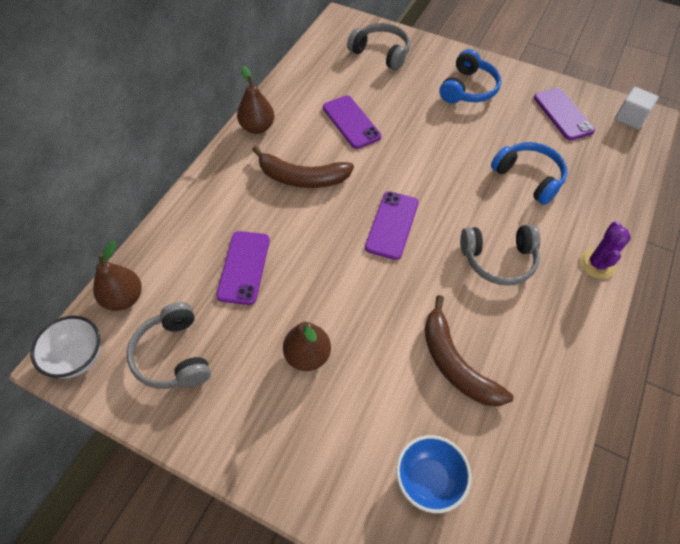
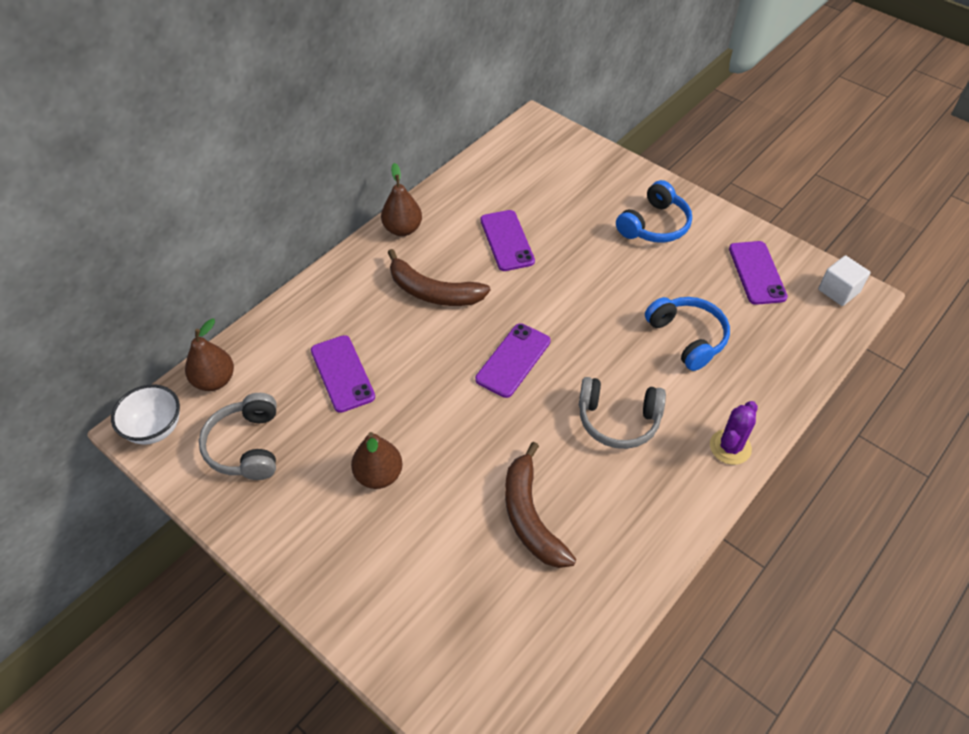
camera: 15 degrees right, 5 degrees down
purple phone [216,231,270,305] -> purple phone turned 45 degrees counterclockwise [311,335,375,413]
grey headphones [347,23,410,70] -> none
blue bowl [396,435,471,513] -> none

